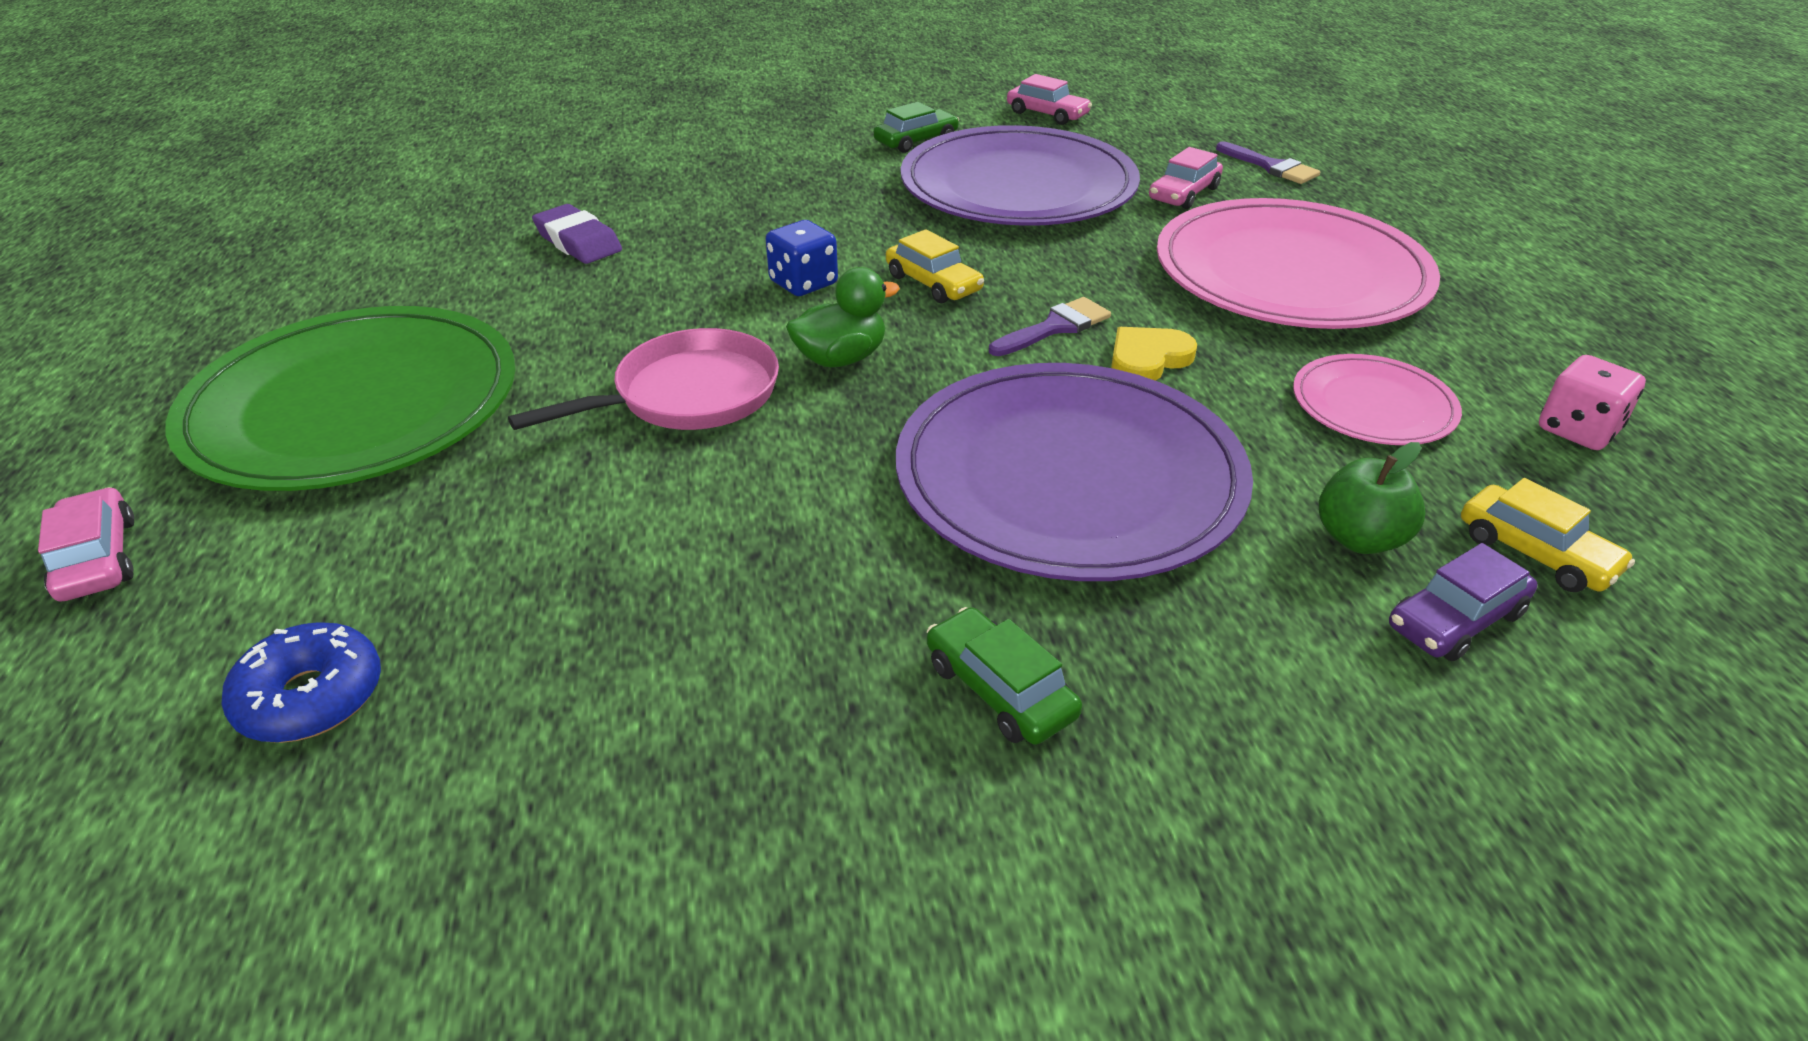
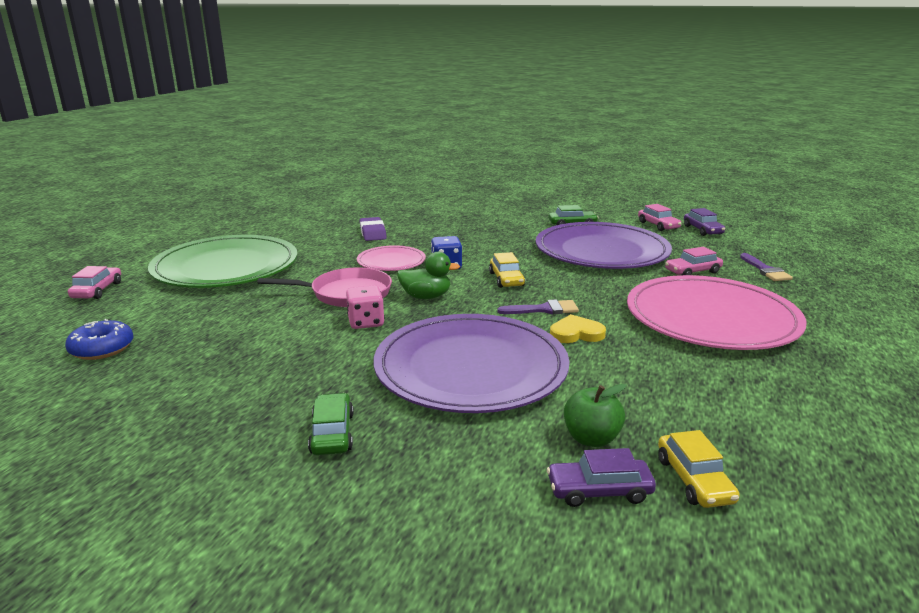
camera: 30 degrees right, 15 degrees down
pink plate [1293,354,1462,445] -> pink plate moved to [357,245,426,271]
pink dice [1539,355,1646,450] -> pink dice moved to [346,285,384,329]
none -> purple car [684,208,725,236]

